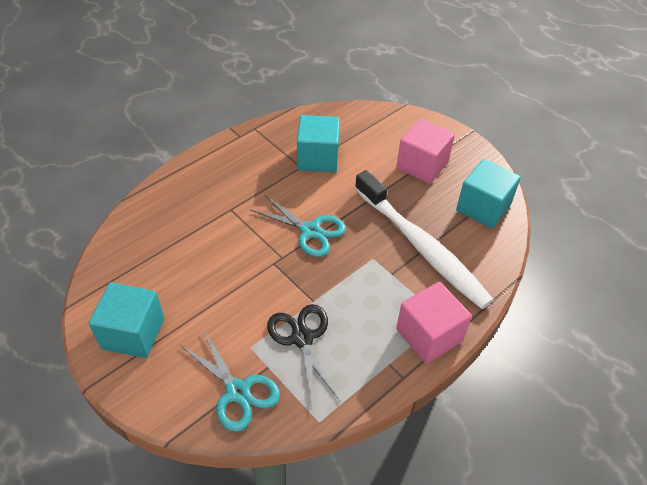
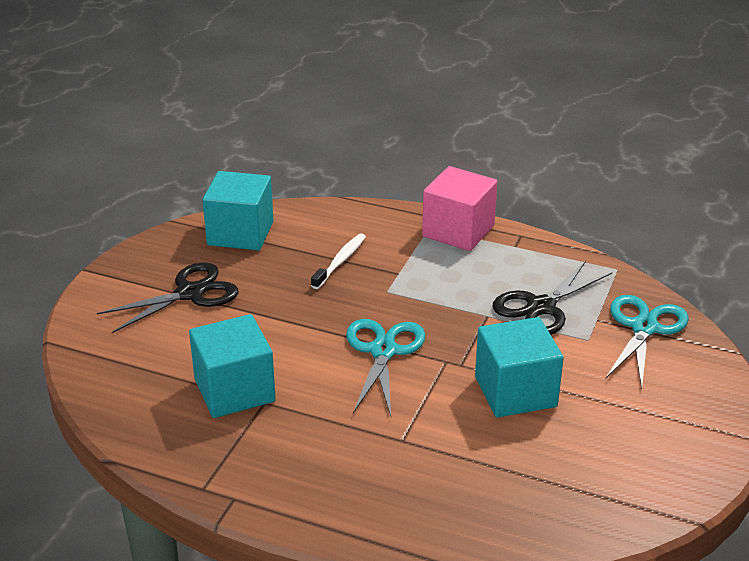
camera: 115 degrees left, 15 degrees down
turquoise cube [88,283,164,358] -> turquoise cube moved to [475,317,564,417]
white toothbrush [355,170,494,309] -> white toothbrush [311,234,366,289], size x0.40
pink cube [396,118,455,184] -> black scissors [97,262,238,333]

